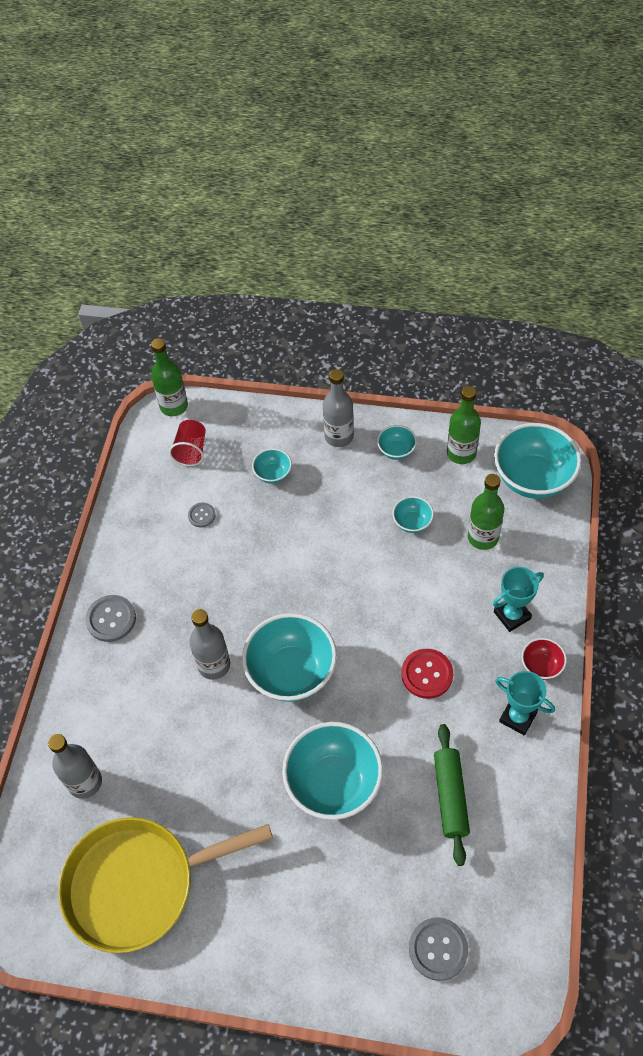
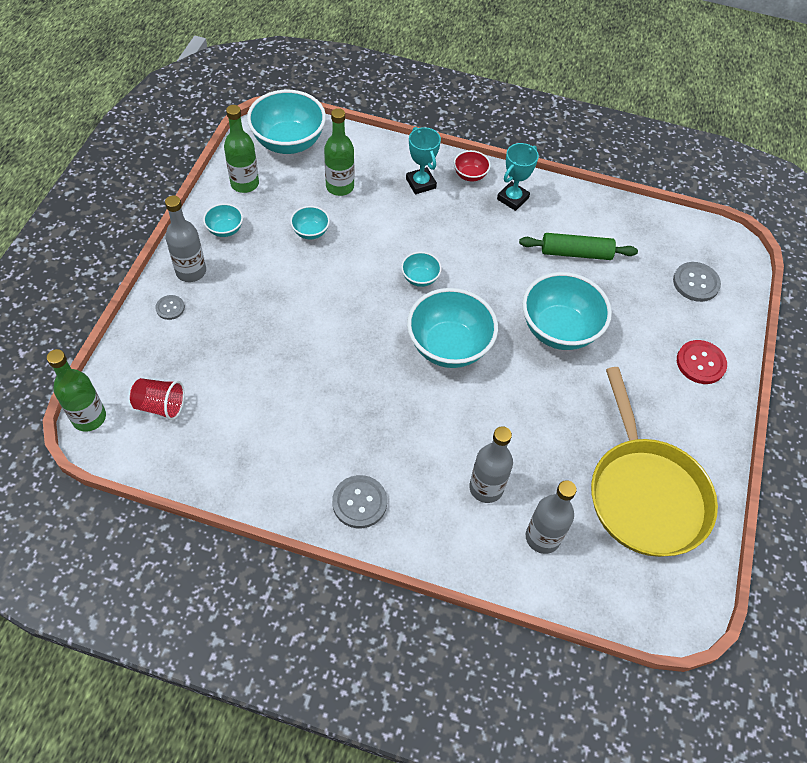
camera: 90 degrees left, 0 degrees up
grey button [188,503,215,527] -> grey button moved to [155,295,185,320]
grey bottle [189,609,230,680] -> grey bottle moved to [469,426,513,503]
turquoise bowl [252,448,292,484] -> turquoise bowl moved to [401,252,442,287]
red button [401,649,453,699] -> red button moved to [677,340,727,384]

